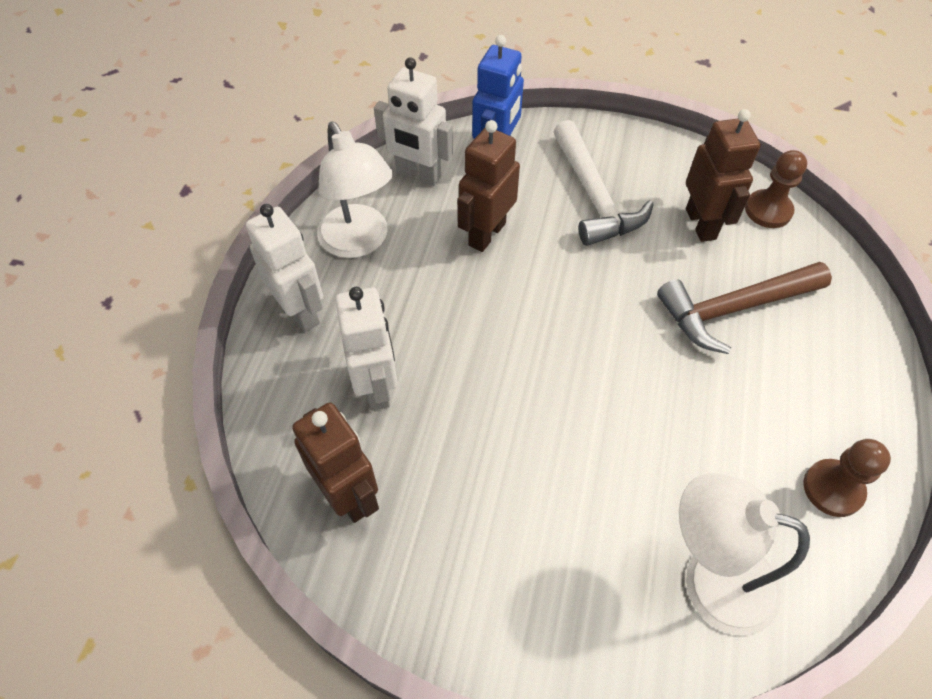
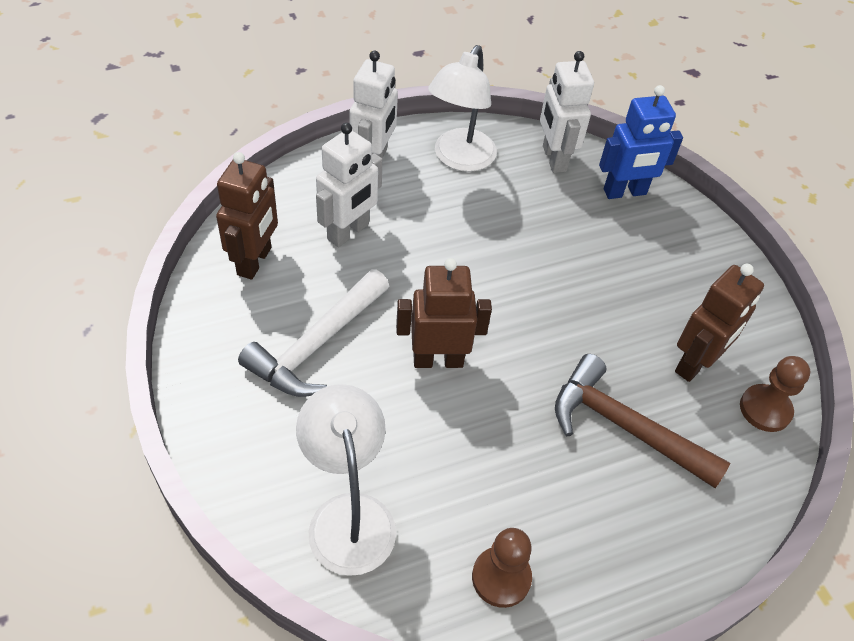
camera: 50 degrees right, 5 degrees down
brown robot [457,120,520,252] -> brown robot moved to [396,258,492,368]
white hammer [553,120,654,246] -> white hammer moved to [238,269,389,397]

